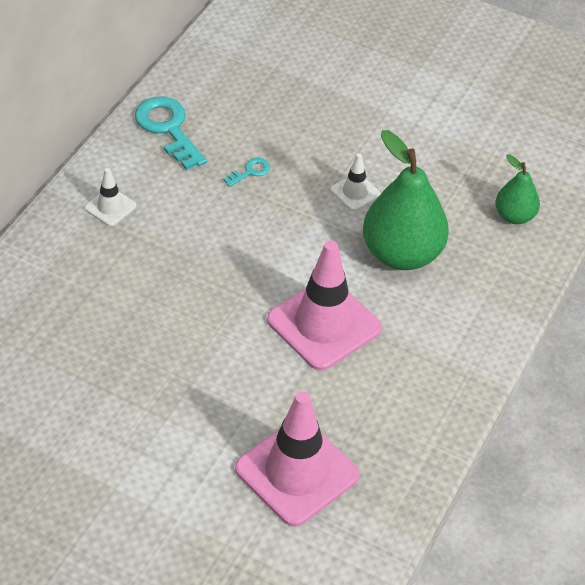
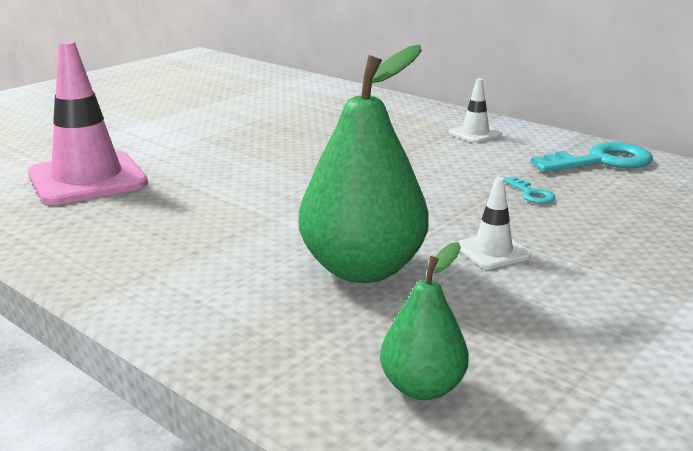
camera: 105 degrees right, 25 degrees down
pink traffic cone [267,240,382,371] -> none

